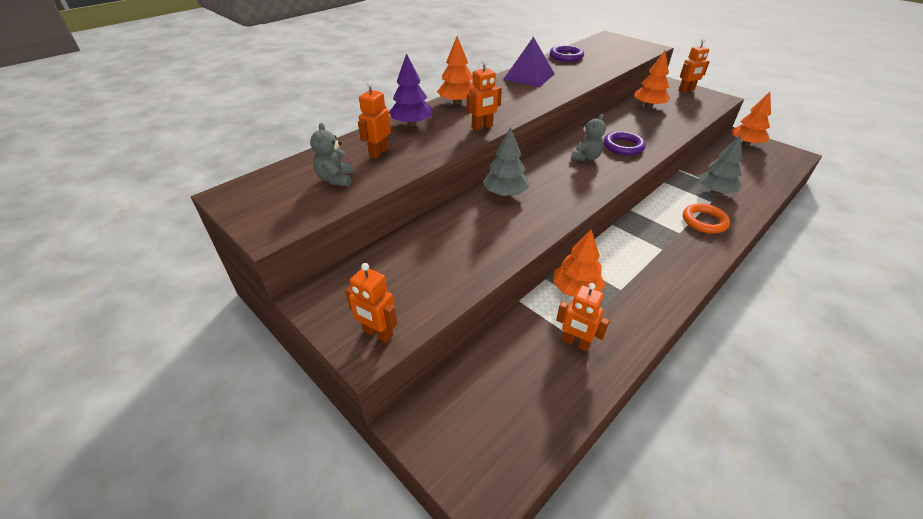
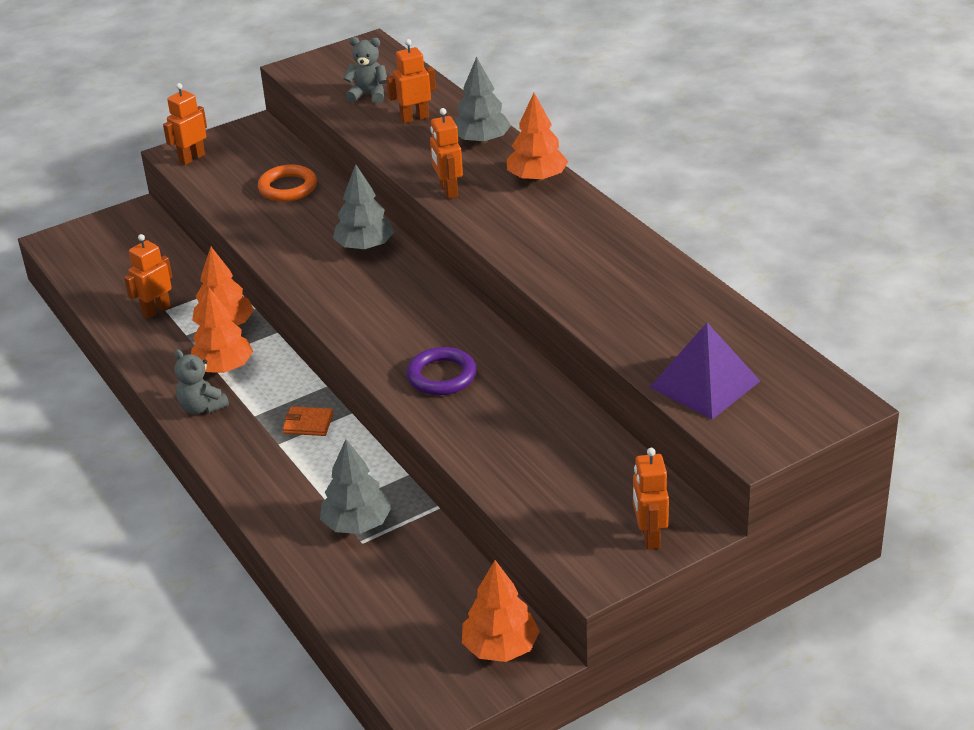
camera: 105 degrees right, 5 degrees down
orange robot [358,81,391,159] -> orange robot turned 60 degrees counterclockwise [386,39,436,124]
purple tree [389,53,433,126] -> grey tree [454,57,511,144]
purple pyramid [504,37,555,87] -> purple pyramid moved to [649,323,760,420]
purple ring [550,45,584,62] -> none
grey teddy bear [571,114,606,161] -> grey teddy bear moved to [174,349,229,414]
orange tree [634,51,671,108] -> orange tree moved to [191,287,253,373]
orange ring [683,203,730,234] -> orange ring moved to [258,165,317,202]
none -> orange wallet [283,406,333,436]

